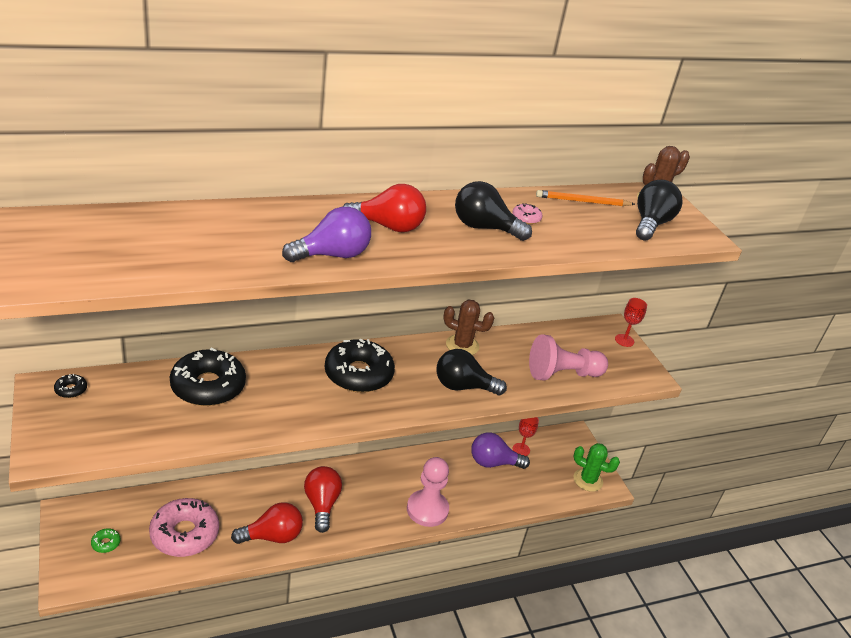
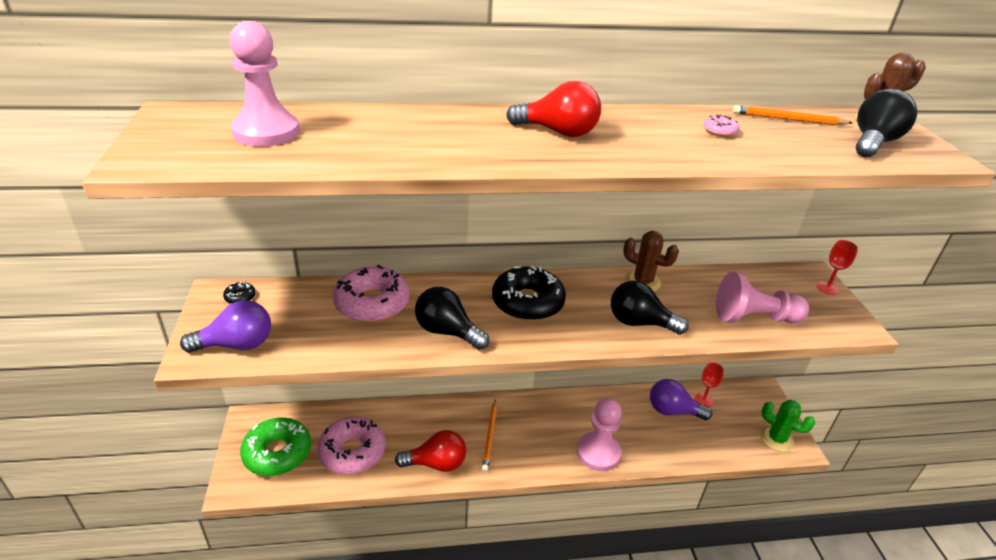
camera: 15 degrees right, 0 degrees up
green donut [91,528,121,553] -> green donut [240,417,311,476], size x2.48
black donut [170,348,246,406] -> pink donut [332,265,409,322]
purple light bulb [282,207,371,262] -> purple light bulb moved to [180,300,271,353]
red light bulb [304,466,342,533] -> orange pencil [482,399,497,472]
black light bulb [455,181,532,241] -> black light bulb moved to [415,287,489,350]
none -> pink pawn [229,21,300,146]

